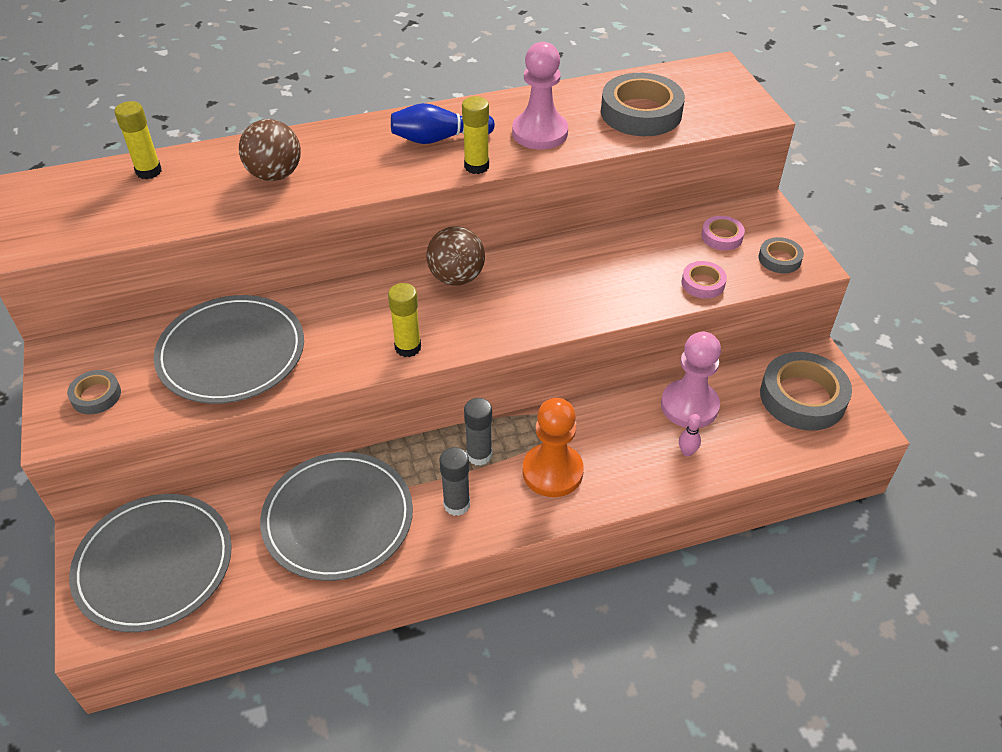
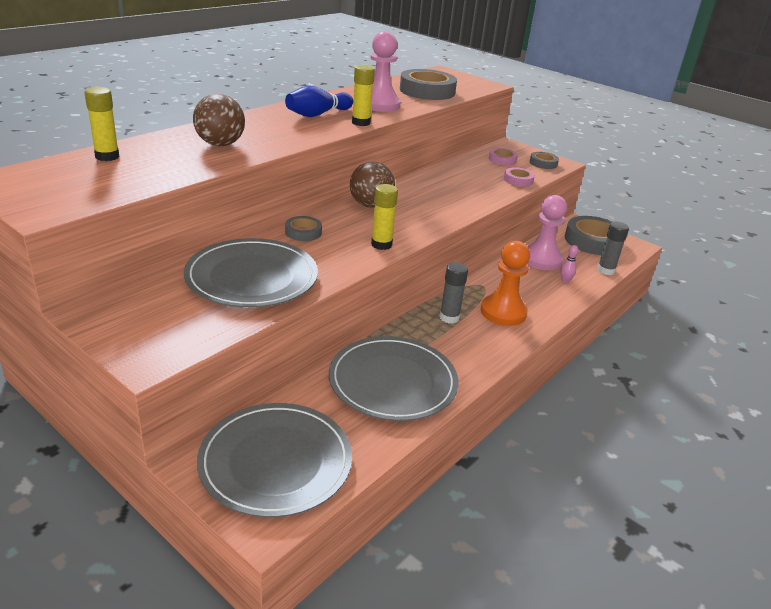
camera: 35 degrees left, 15 degrees down
grey tape [67,370,121,414] -> grey tape moved to [285,216,322,241]
grey glue stick [440,447,470,516] -> grey glue stick moved to [597,222,629,275]

